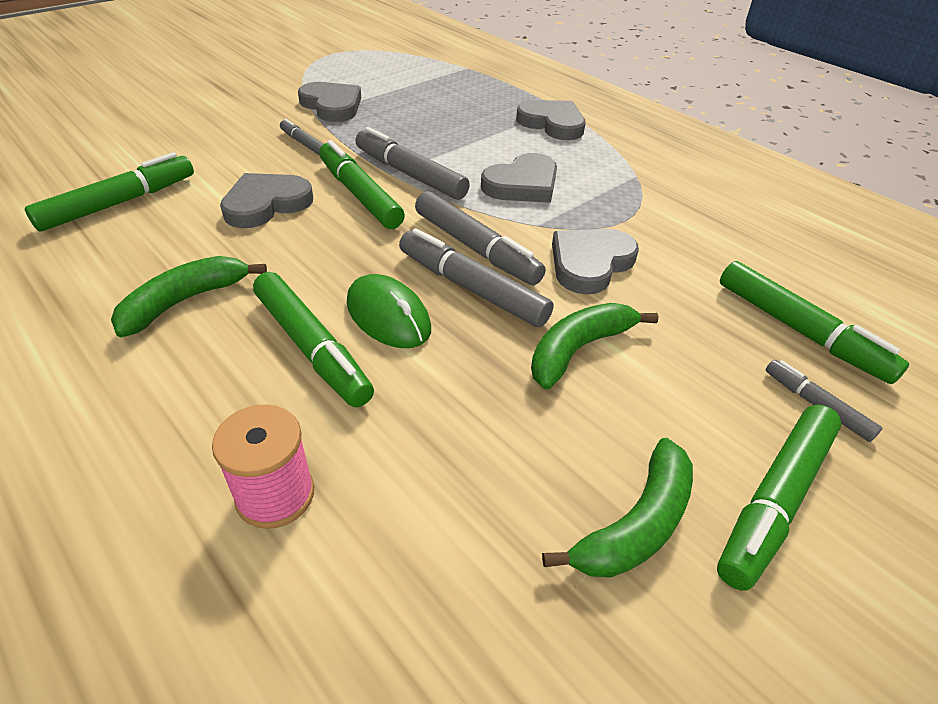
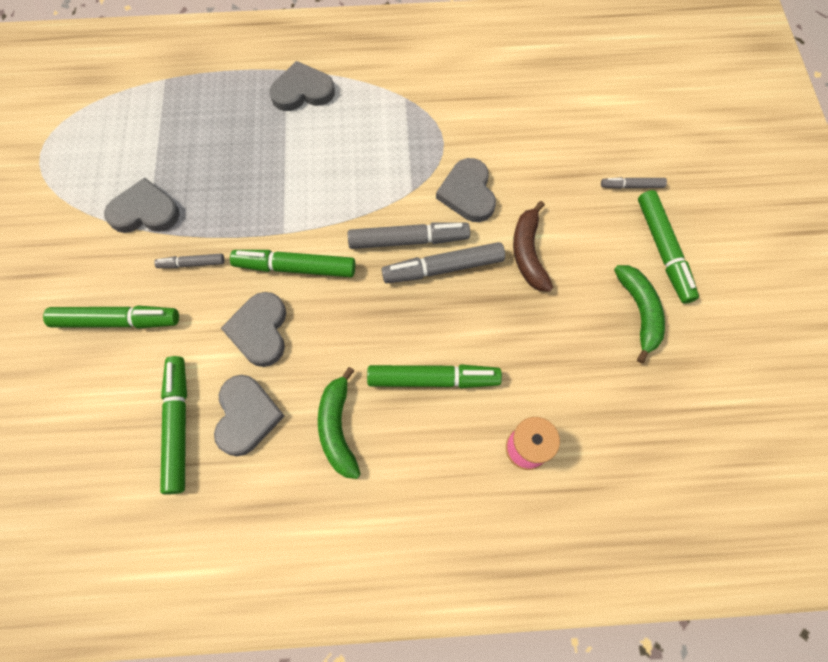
camera: 50 degrees left, 25 degrees up
green mouse [347,274,431,348] -> none
grey marker [355,127,470,200] -> none
grey heart [481,153,557,203] -> grey heart moved to [214,375,285,456]
green banana [531,303,659,390] -> brown banana [513,201,553,292]
green marker [720,261,909,384] -> green marker moved to [43,306,179,328]

